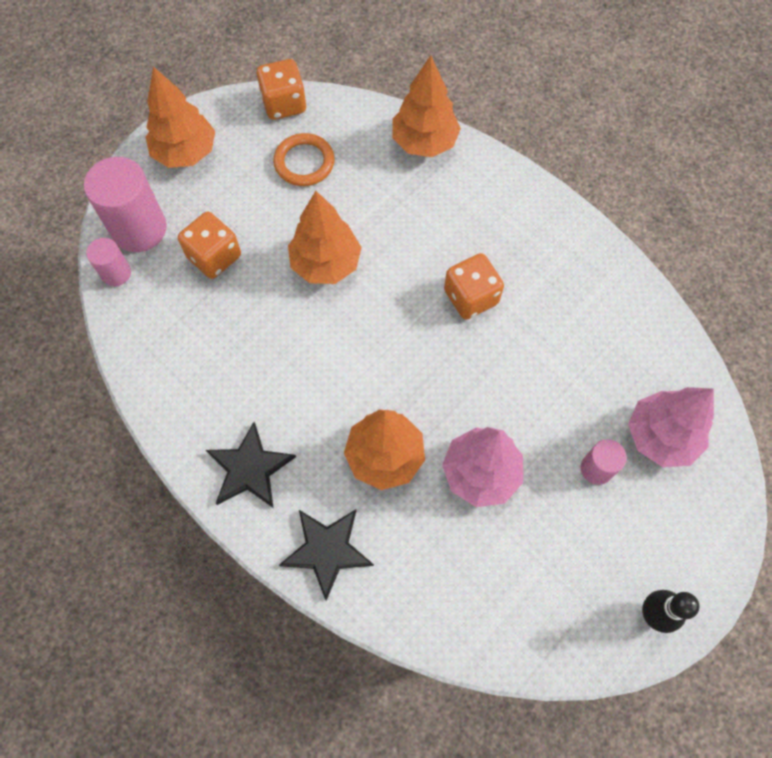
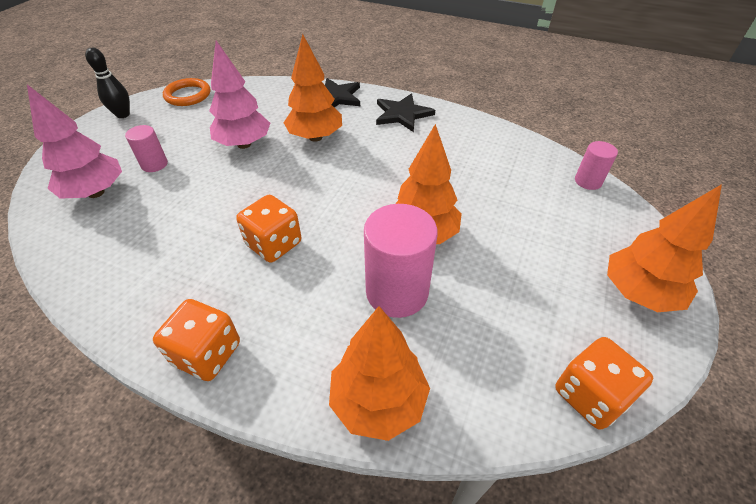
camera: 160 degrees right, 20 degrees down
pink cylinder [84,157,167,252] -> pink cylinder moved to [364,204,438,318]
orange dice [178,211,241,279] -> orange dice moved to [153,299,240,381]
orange ring [273,133,335,186] -> orange ring moved to [163,78,210,106]

